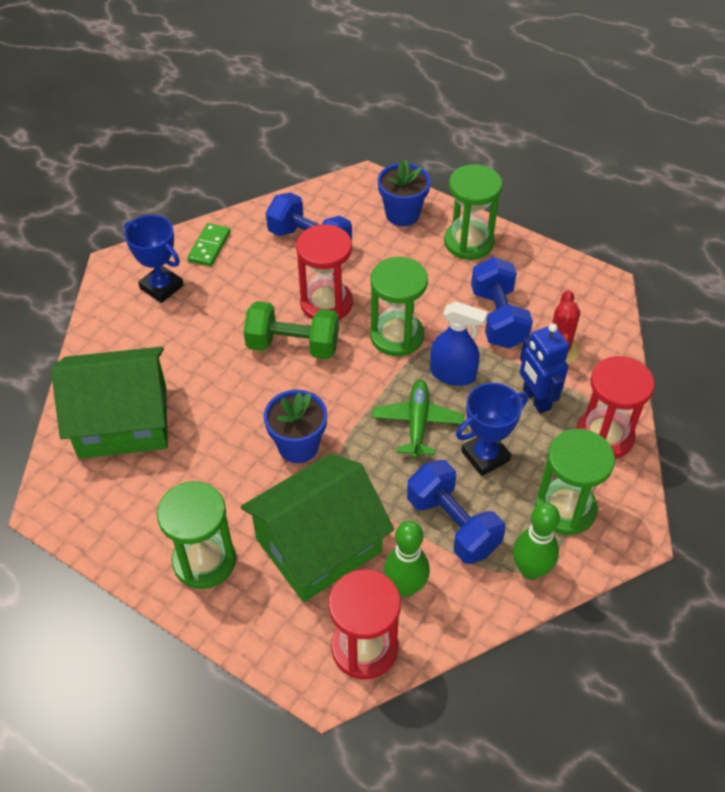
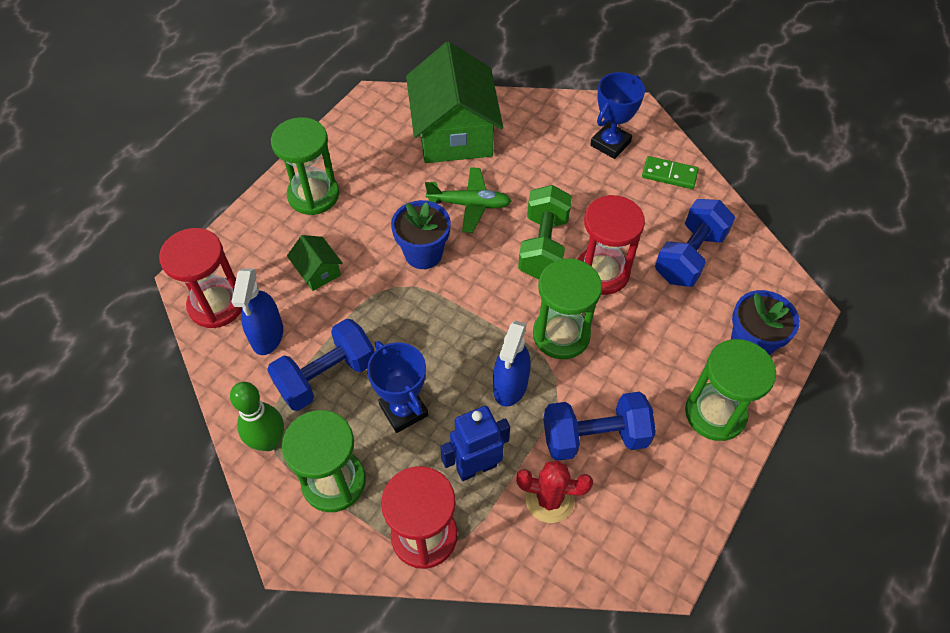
camera: 90 degrees right, 5 degrees up
green house [241,453,394,602] -> green house [287,235,343,291], size x0.43
green plane [372,380,464,459] -> green plane moved to [425,167,512,233]
green bowling pin [384,521,430,597] -> blue spray bottle [231,268,283,355]

